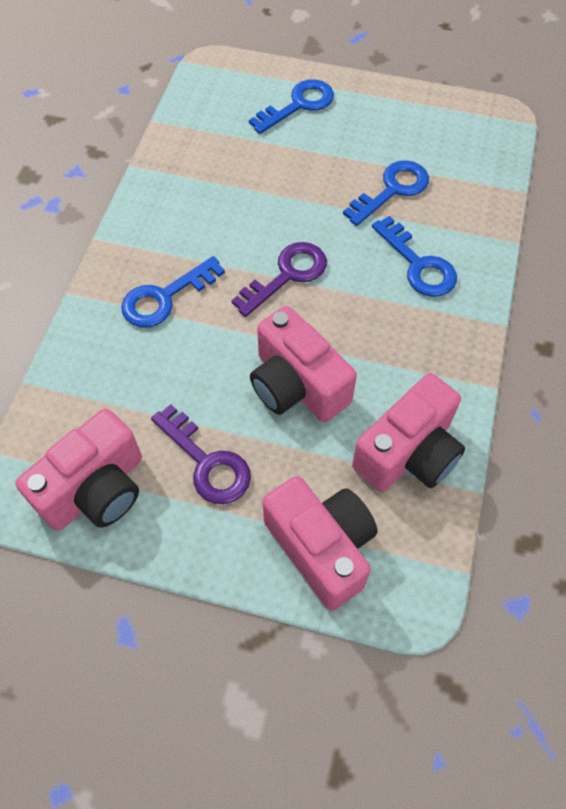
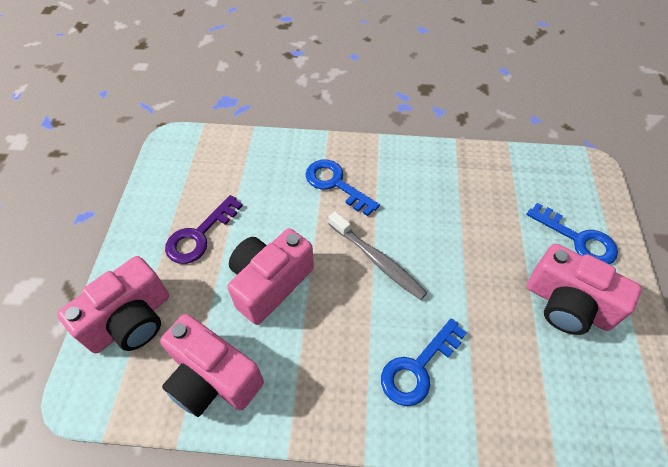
camera: 80 degrees right, 5 degrees down
pink camera [15,408,142,531] -> pink camera moved to [527,243,642,335]
purple key [231,242,327,317] -> grey toothbrush [329,212,427,300]
blue key [343,160,429,226] -> none

